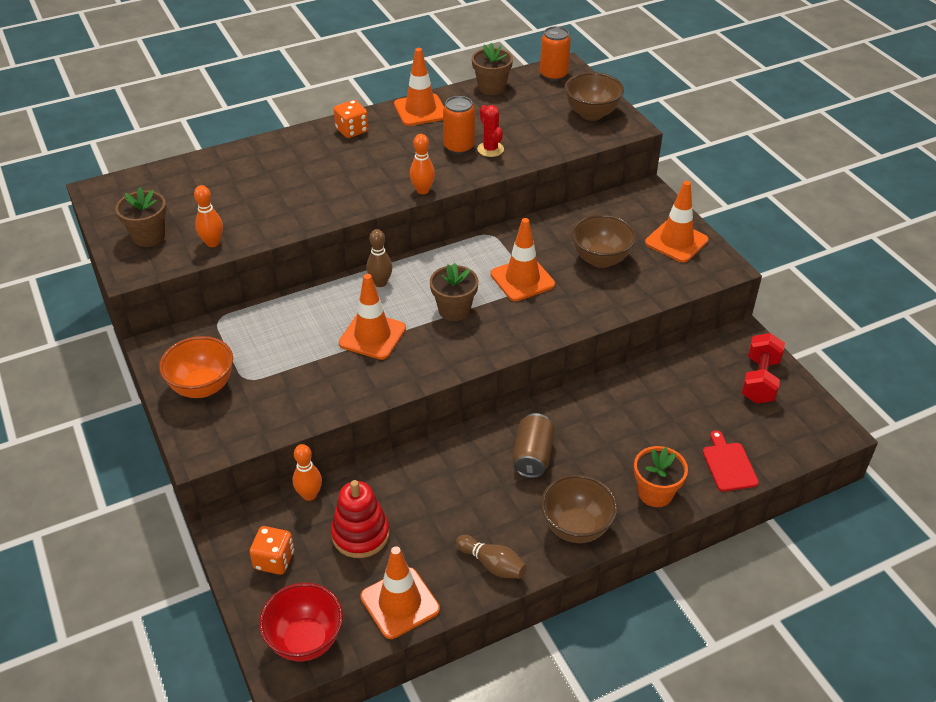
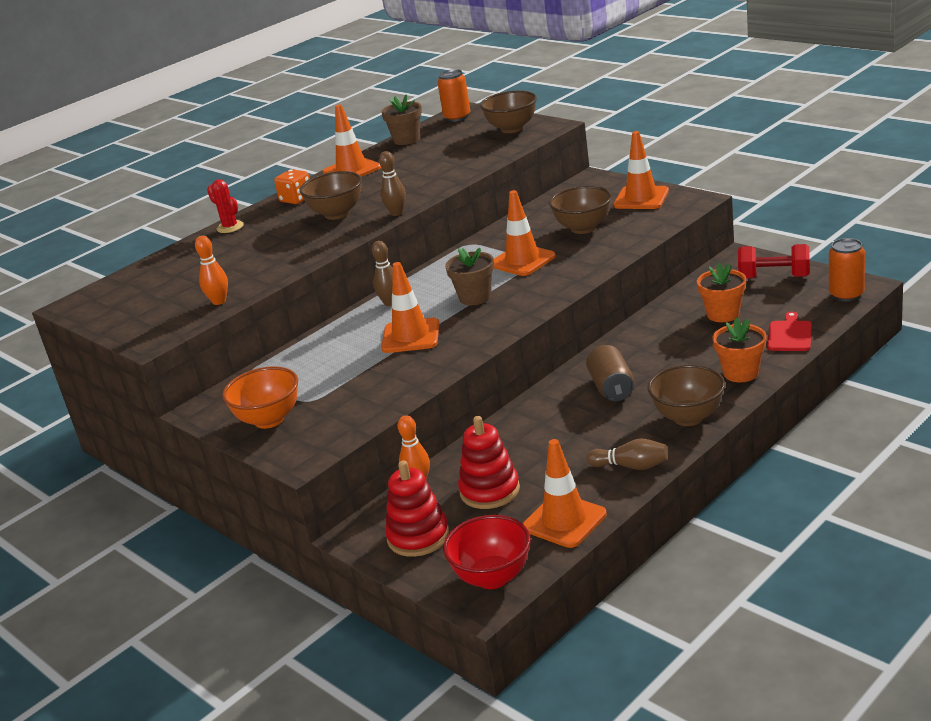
camera: 15 degrees left, 15 degrees down
brown flower pot [115,187,167,247] -> none
orange dice [249,526,294,575] -> red stacking toy [385,460,449,557]
orange bowling pin [410,134,435,194] -> brown bowling pin [379,151,406,216]
orange can [443,96,475,154] -> orange can moved to [829,238,865,302]
red cactus [477,105,504,157] -> red cactus moved to [207,179,244,233]
red cutting board [702,430,759,491] -> red cutting board turned 45 degrees clockwise [768,312,812,351]
red dumbbell [742,333,785,404] -> red dumbbell turned 75 degrees counterclockwise [738,244,810,279]
none -> brown bowl [300,171,362,220]
none -> orange flower pot [697,263,746,322]

